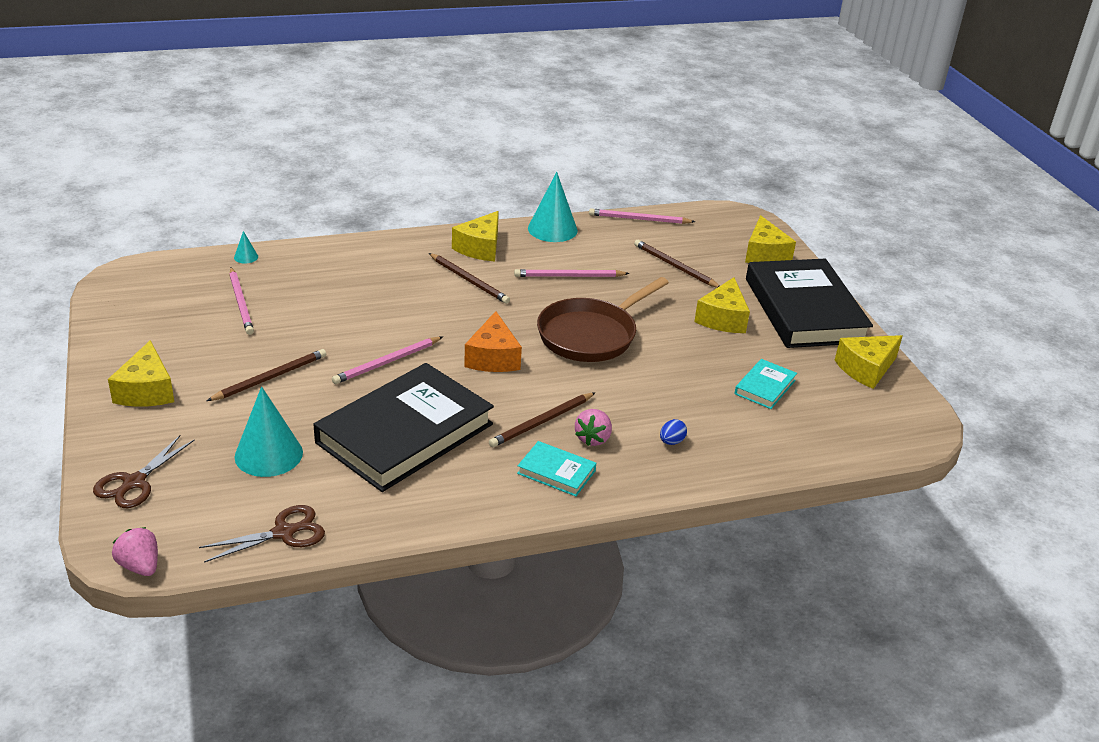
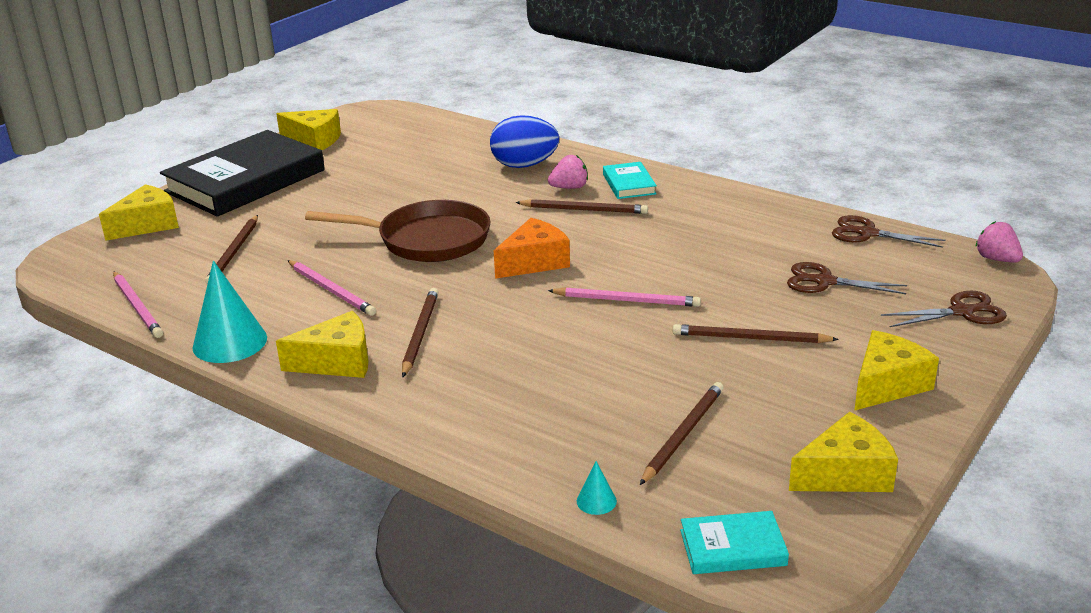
camera: 125 degrees left, 5 degrees down
pink strawberry [112,527,158,576] -> pink strawberry turned 135 degrees clockwise [975,221,1023,263]
pink pencil [229,267,254,335] -> brown pencil [640,382,724,485]
turquoise cone [234,386,303,477] -> brown scissors [787,262,907,294]
black book [314,363,494,492] -> none
blue egg [660,419,687,445] -> blue egg [490,115,559,168], size x2.40
yellow cheese [694,277,750,333] -> yellow cheese moved to [789,412,898,492]
turquoise book [735,359,797,409] -> turquoise book moved to [680,511,789,574]

